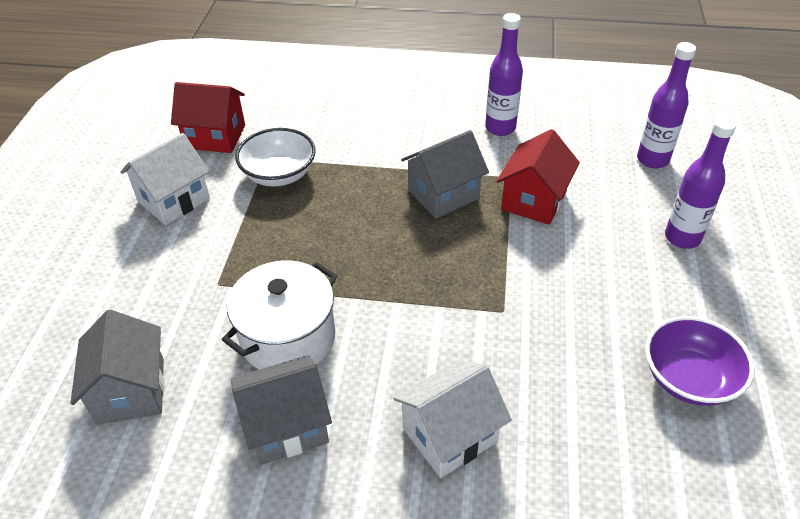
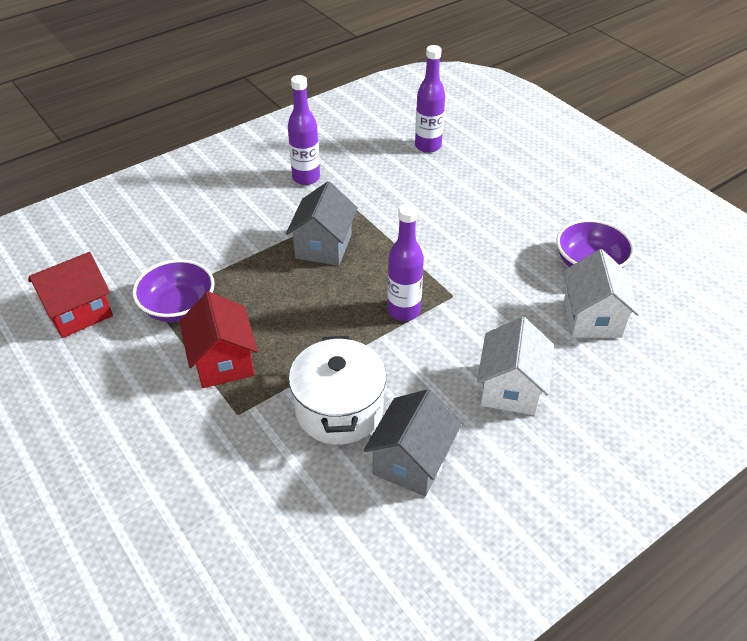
camera: 45 degrees left, 0 degrees up
grey house [70,310,165,425] -> none
white house [120,133,210,225] -> white house moved to [563,249,639,338]
white bowl [235,128,316,187] -> purple bowl [133,259,214,322]
red house [497,129,580,225] -> red house moved to [179,292,258,388]
purple bottle [665,117,736,249] -> purple bottle moved to [388,203,424,321]

